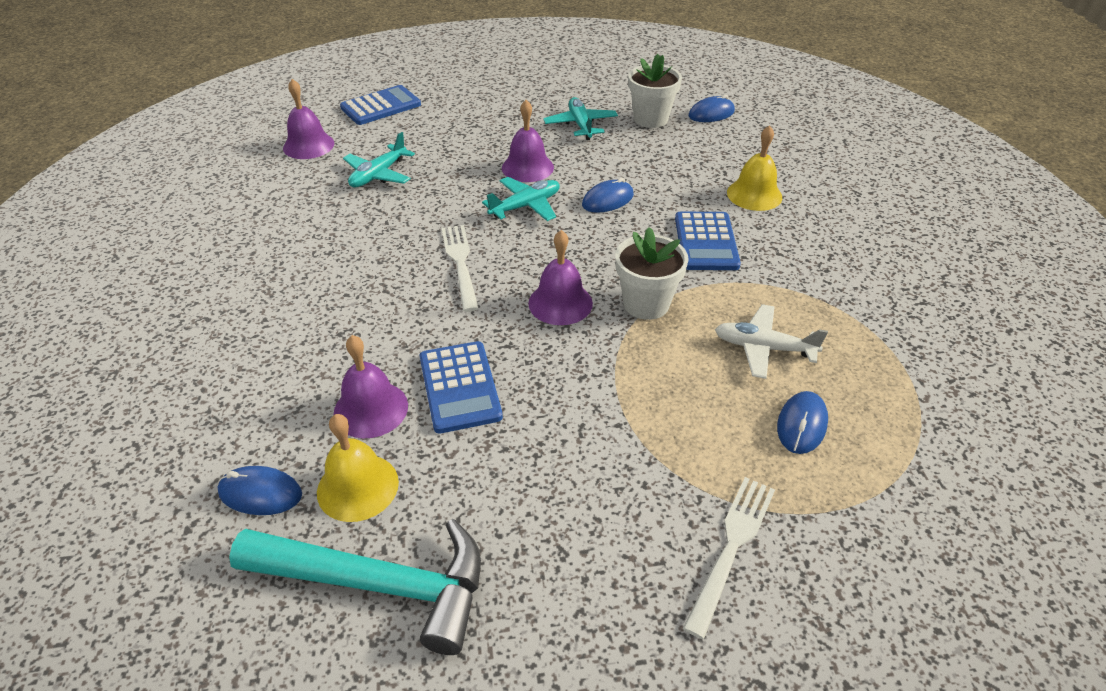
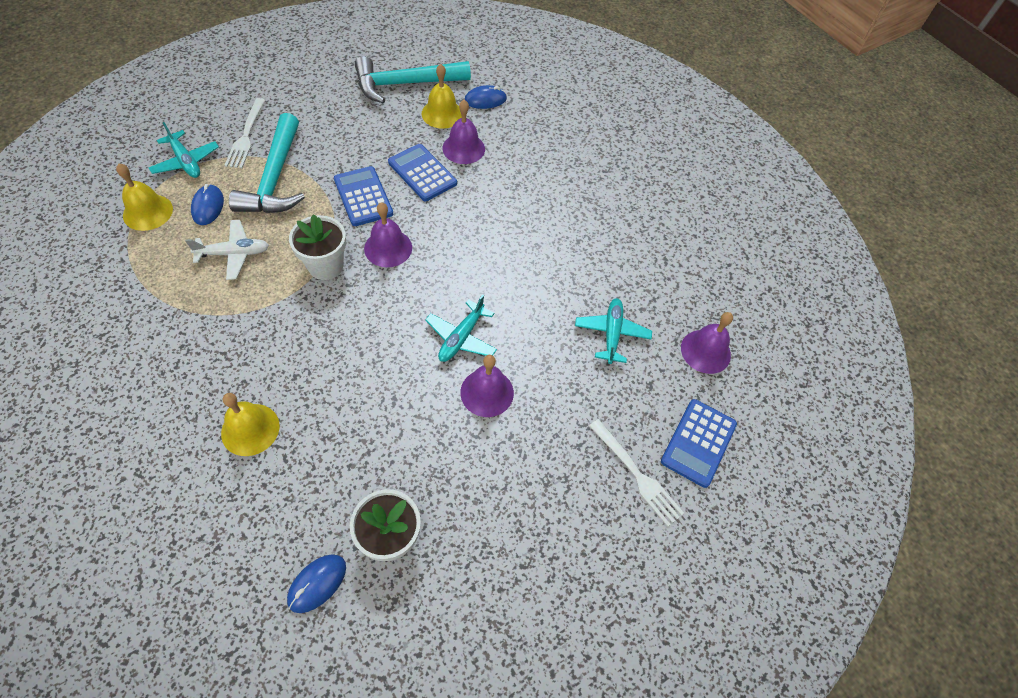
camera: 150 degrees right, 15 degrees up
white fork [442,225,479,312] -> white fork moved to [589,419,684,527]
turquoise plane [543,97,618,140] -> turquoise plane moved to [149,122,219,178]
blue mouse [582,178,634,213] -> none
blue calculator [675,211,741,270] -> blue calculator moved to [334,166,393,226]
none -> yellow bell [116,163,173,231]
none -> turquoise hammer [229,113,305,213]

